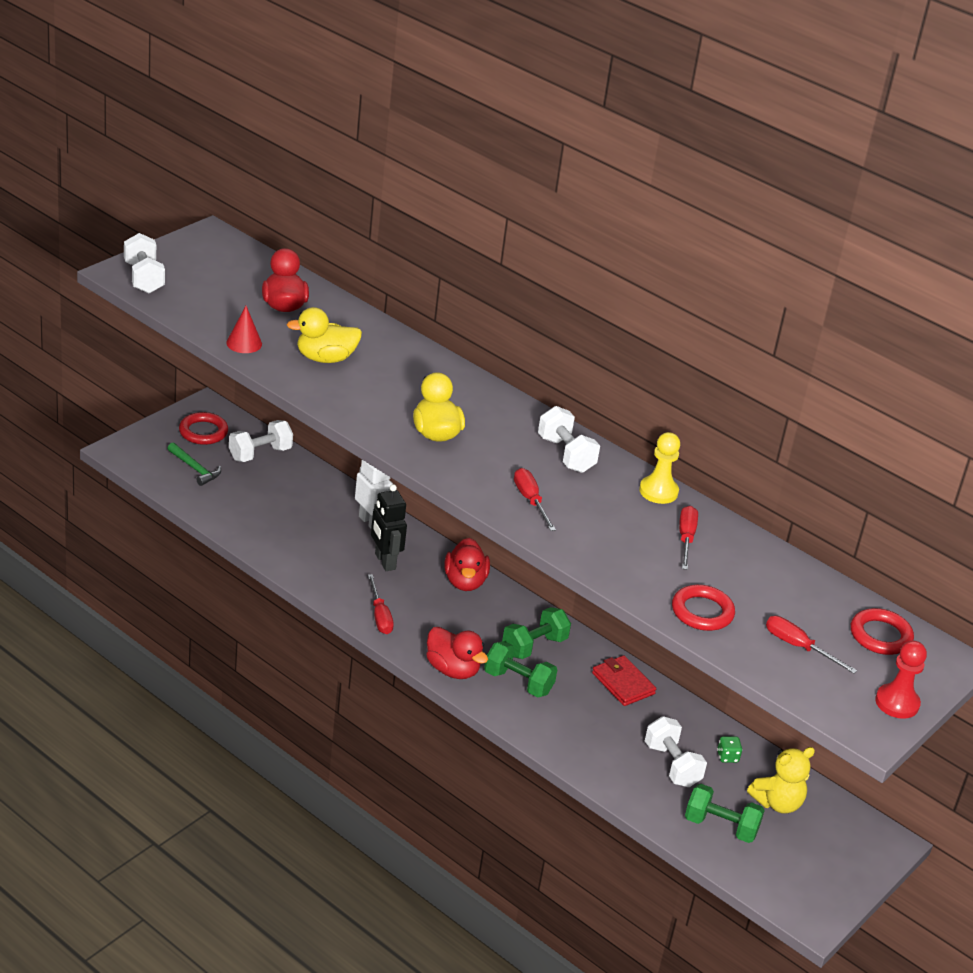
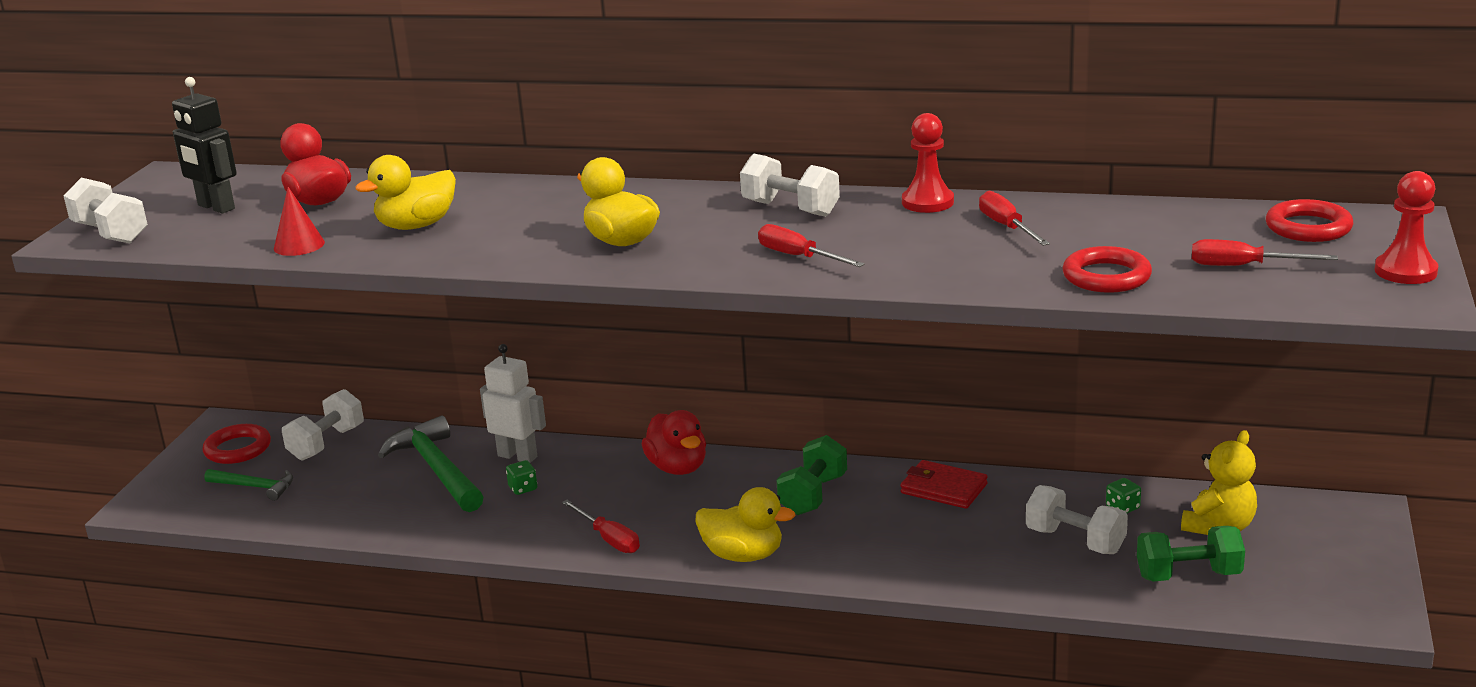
camera: 20 degrees left, 10 degrees down
black robot [371,484,407,571] -> black robot moved to [172,77,237,213]
red duck [426,627,488,679] -> yellow duck [695,487,795,562]
green dumbbell [484,641,557,698] -> none
yellow pawn [639,432,680,504] -> red pawn [902,113,954,213]
none -> green hammer [378,415,483,512]
none -> green dice [506,460,537,495]

